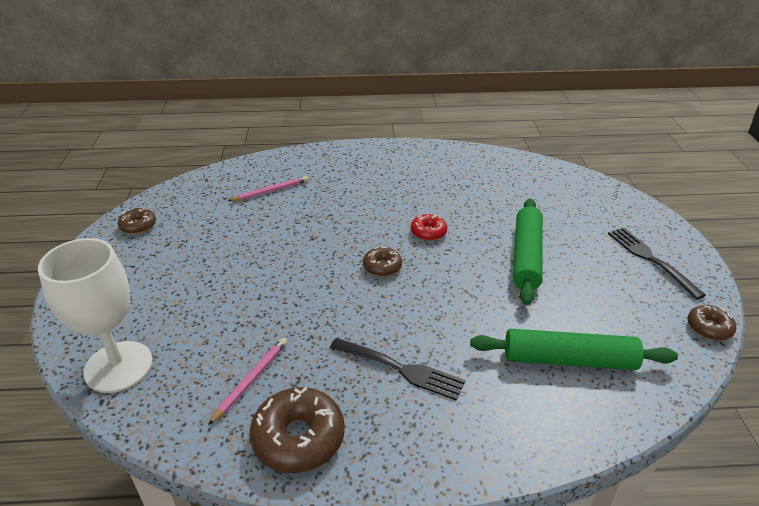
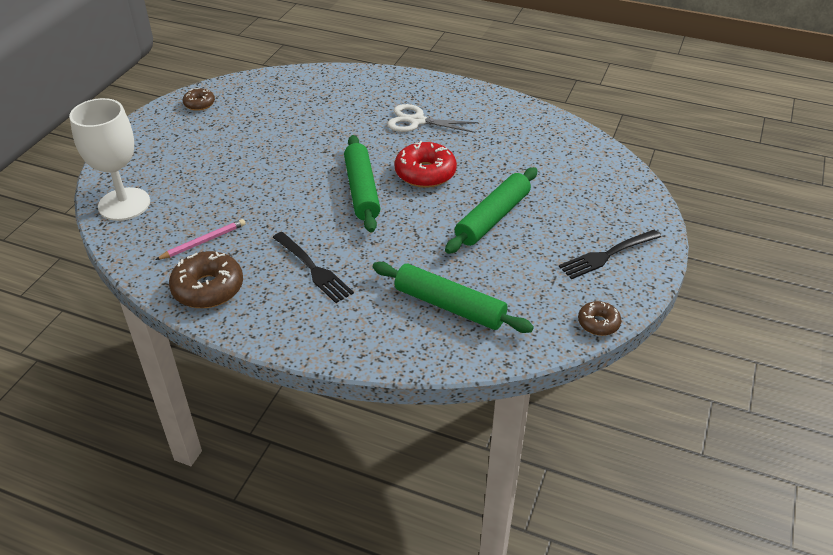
camera: 25 degrees right, 5 degrees up
pink pencil [228,176,308,201] -> none
brown donut [363,246,402,277] -> green rolling pin [344,135,380,232]
red donut [411,214,447,241] -> red donut [394,141,457,188], size x1.77
black fork [608,227,706,300] -> black fork turned 120 degrees counterclockwise [559,230,661,279]
none -> white scissors [387,104,479,133]

